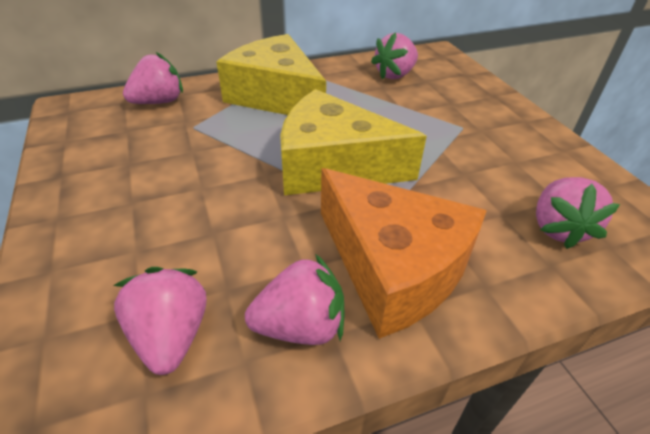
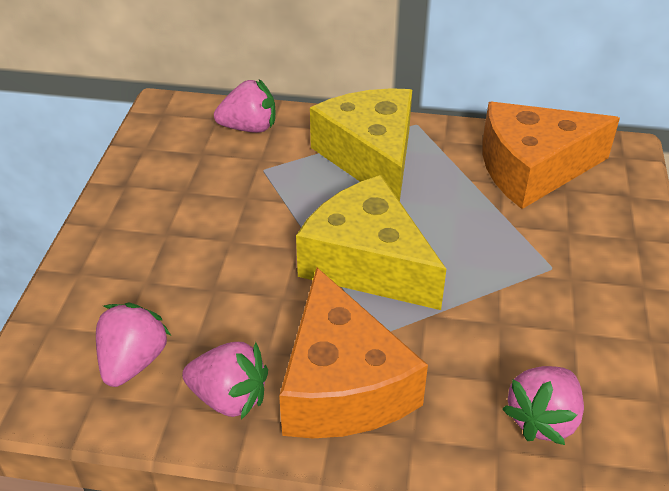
camera: 30 degrees right, 0 degrees up
pink strawberry [371,32,418,80] -> orange cheese [482,102,620,209]

